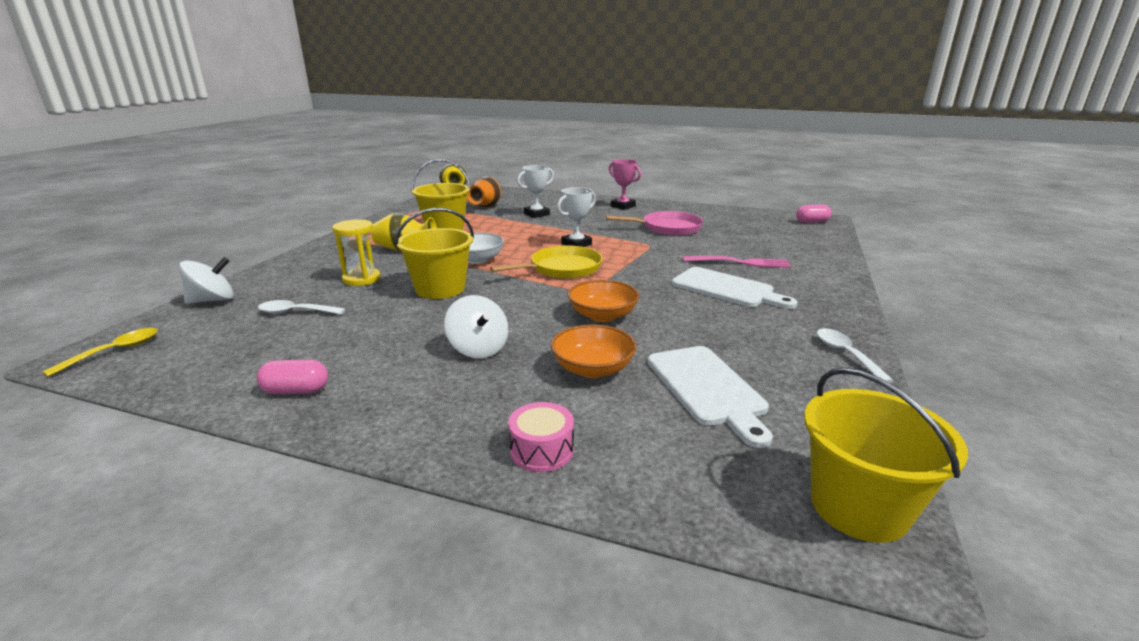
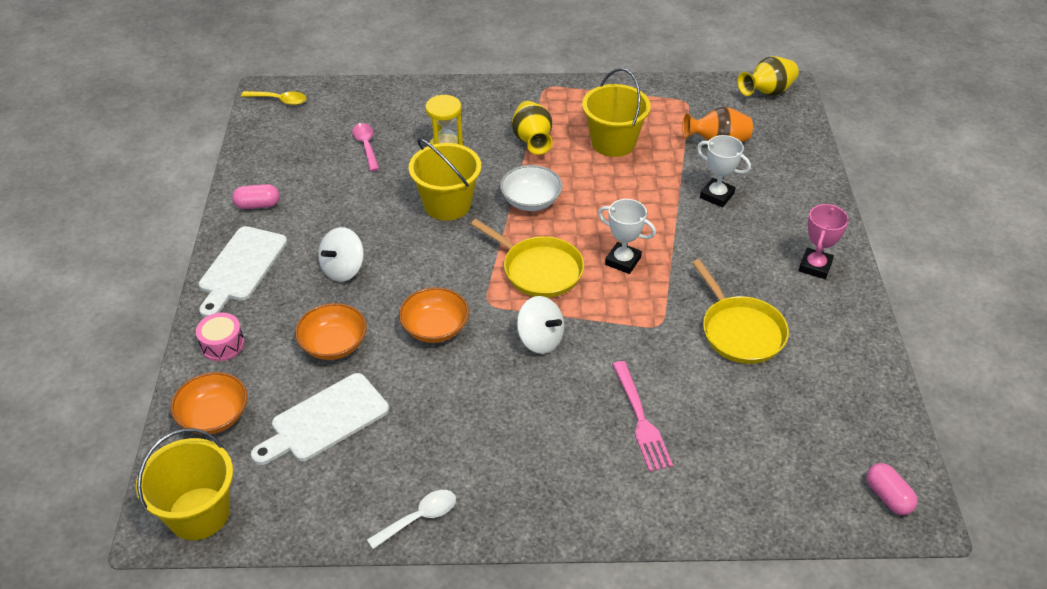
camera: 70 degrees right, 20 degrees up
white spinning top [179,257,233,304] -> white spinning top moved to [517,296,564,354]
pink capsule [257,360,328,394] -> pink capsule turned 75 degrees counterclockwise [232,184,279,209]
white spoon [258,300,345,314] -> pink spoon [352,123,379,171]
pink pan [606,211,703,236] -> yellow pan [692,259,789,364]
white cutting board [671,267,797,309] -> white cutting board moved to [199,226,287,317]
none -> orange bowl [171,372,248,435]

